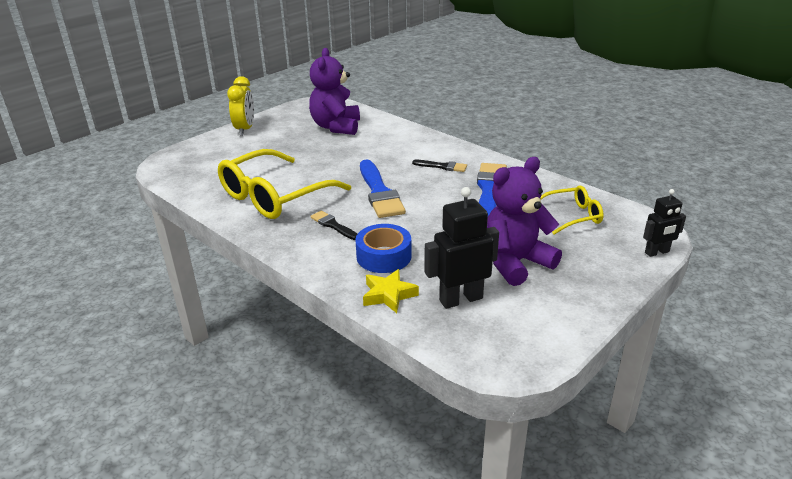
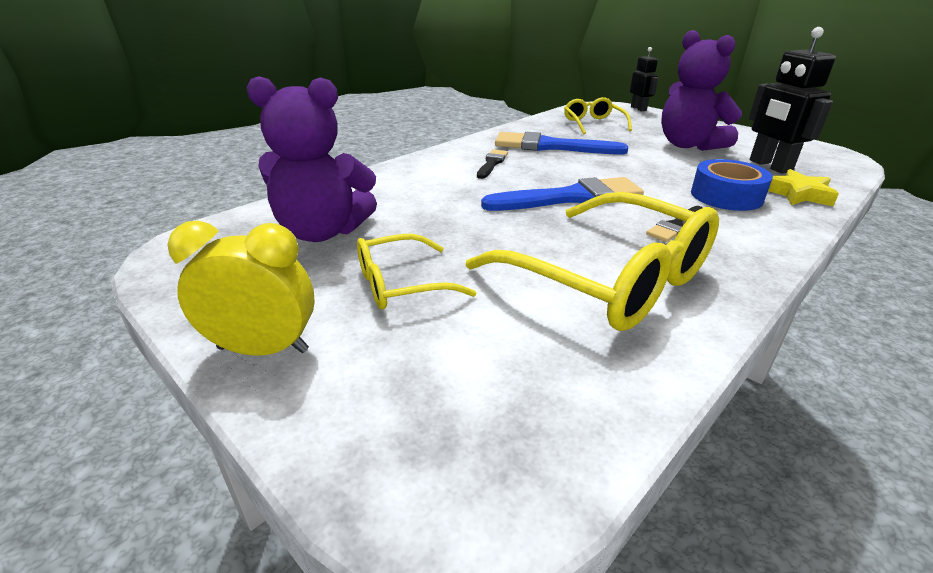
camera: 90 degrees left, 0 degrees up
none -> yellow glasses [357,234,477,310]

